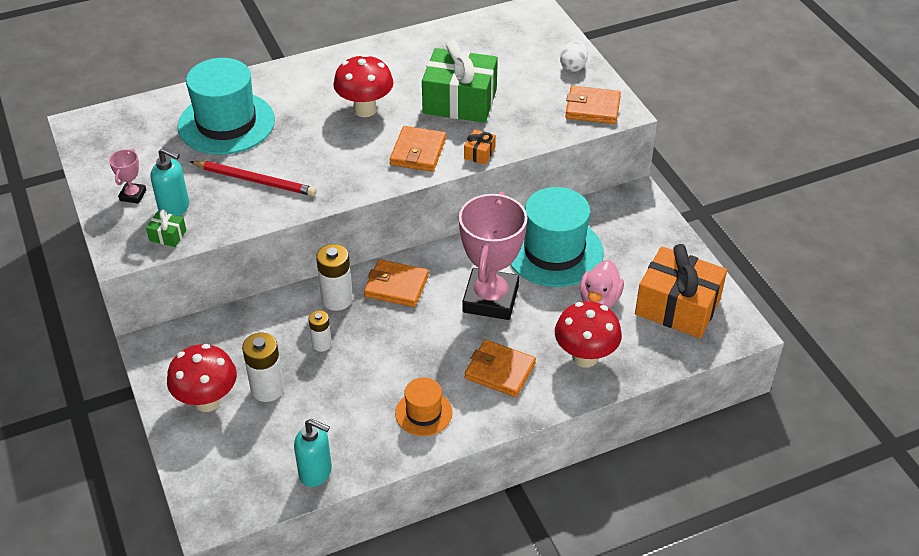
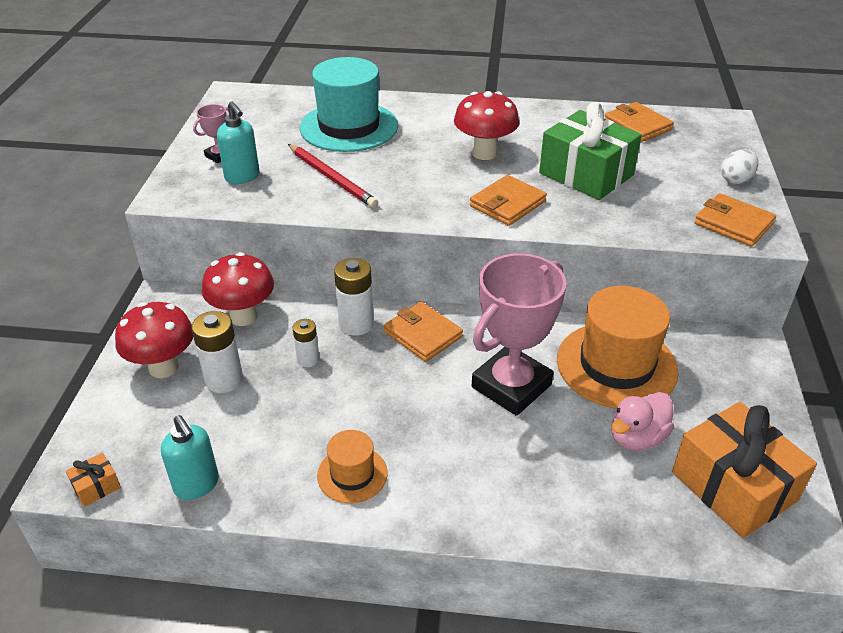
camera: 30 degrees right, 5 degrees down
green gift [146,209,187,247] -> none
orange gift [464,129,496,165] -> orange gift moved to [66,452,121,507]
orange wallet [465,339,536,397] -> orange wallet moved to [604,102,674,142]
turquoise hat [511,187,604,287] -> orange hat [557,286,679,409]
red mushroom [555,301,622,367] -> red mushroom moved to [202,252,274,326]

